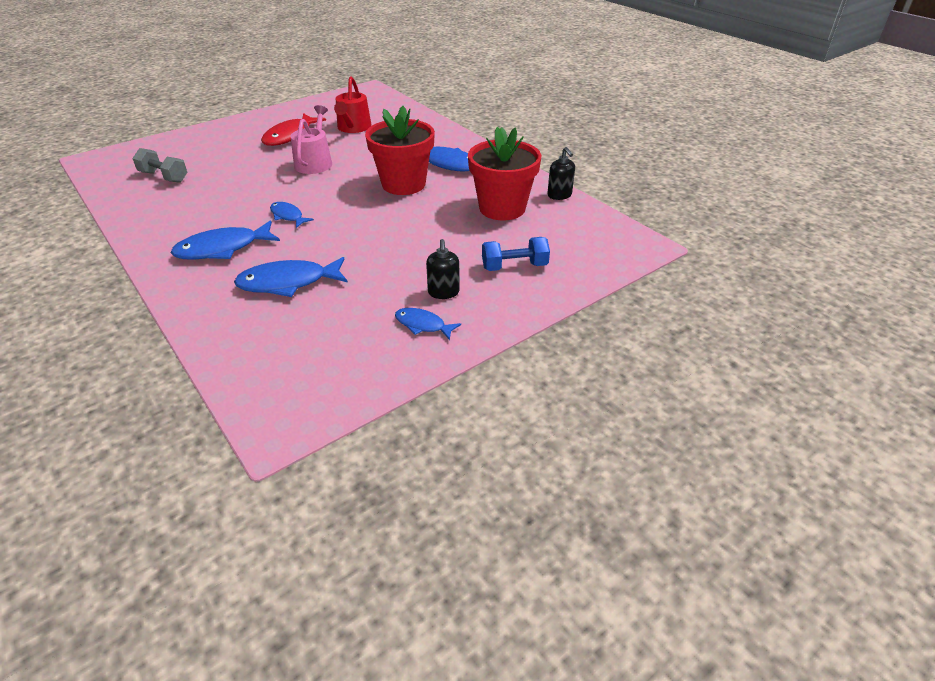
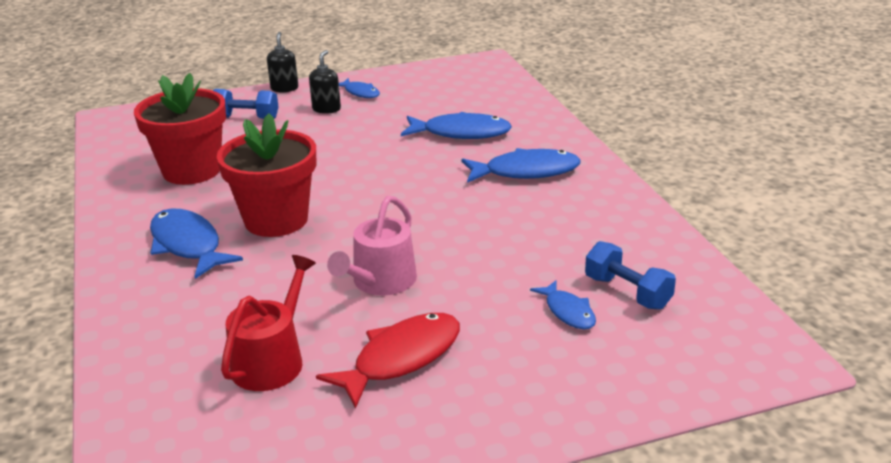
camera: 160 degrees left, 10 degrees down
grey dumbbell [132,148,187,183] -> blue dumbbell [585,241,676,310]
blue fish [270,202,314,228] -> blue fish moved to [530,280,596,329]
black soap dispenser [547,147,575,200] -> black soap dispenser moved to [267,32,299,92]

